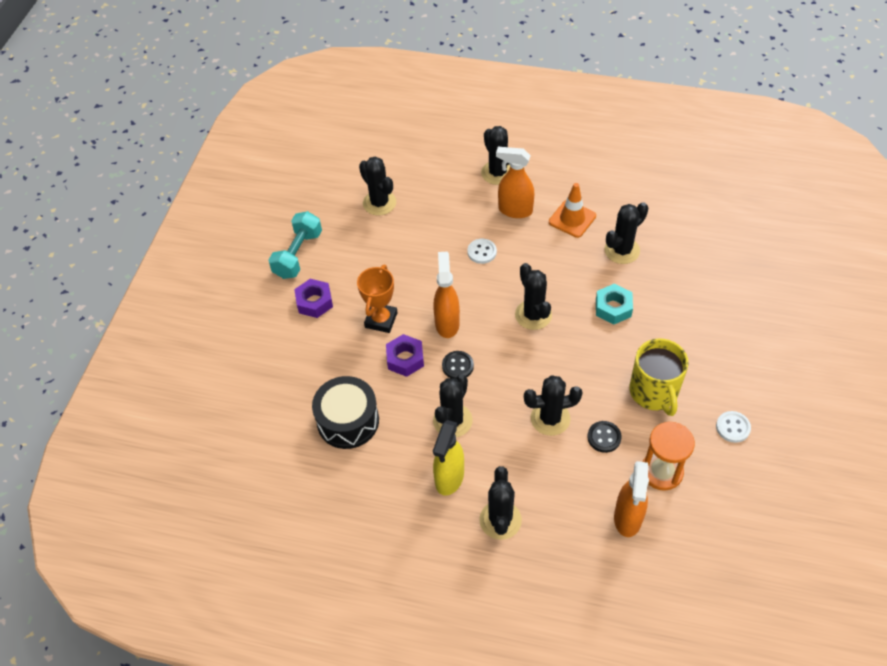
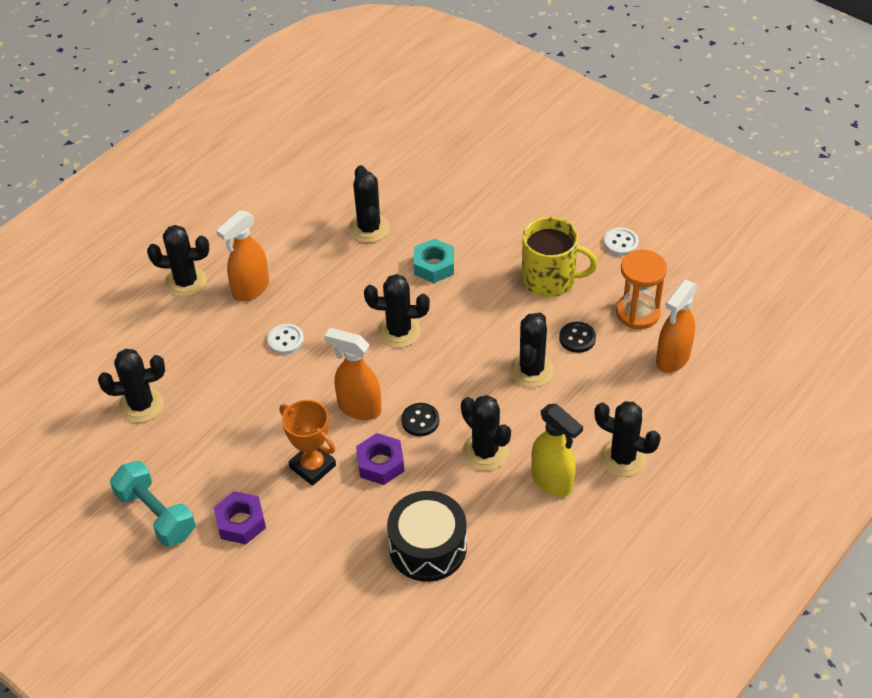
camera: 65 degrees left, 5 degrees down
orange traffic cone [549,183,596,238] -> none
orange spray bottle [614,461,649,537] -> orange spray bottle turned 90 degrees clockwise [656,280,698,373]

